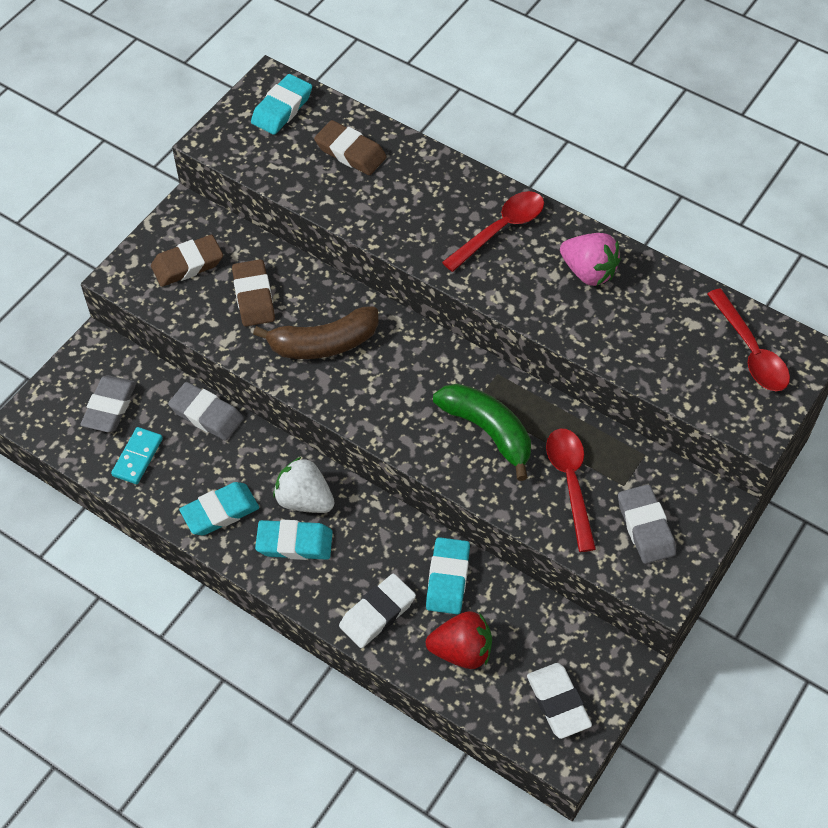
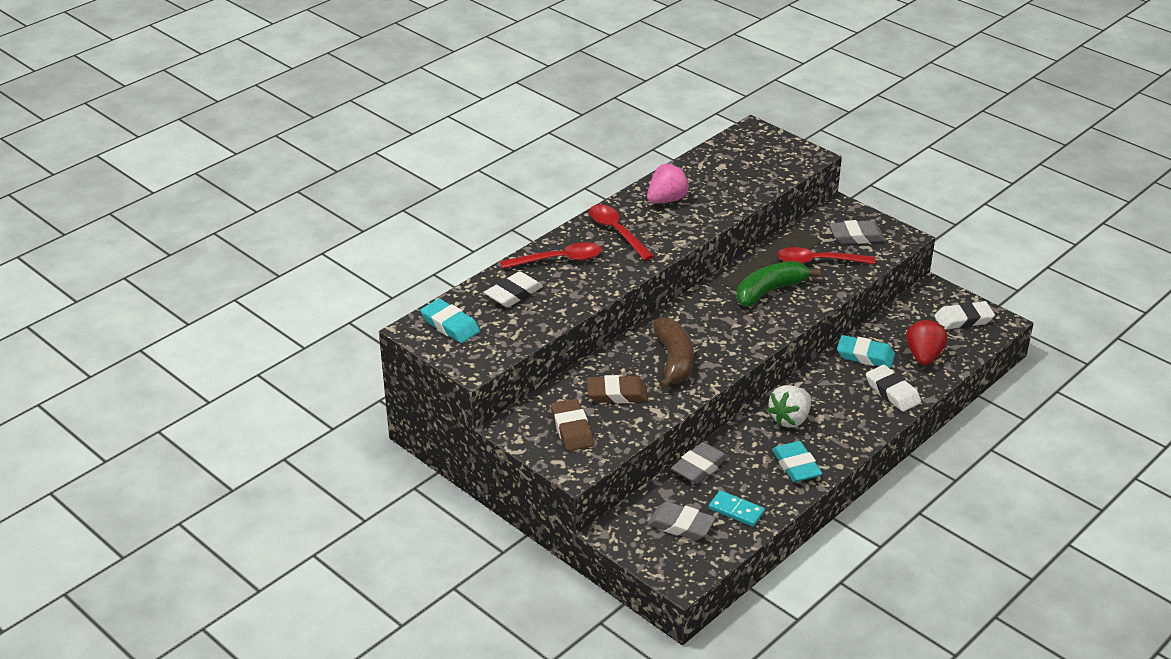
camera: 80 degrees left, 20 degrees down
turquoise eraser [255,520,333,560] -> none
brown eraser [314,120,387,175] -> white eraser [484,271,543,308]
red spoon [707,288,790,391] -> red spoon moved to [500,242,601,269]

